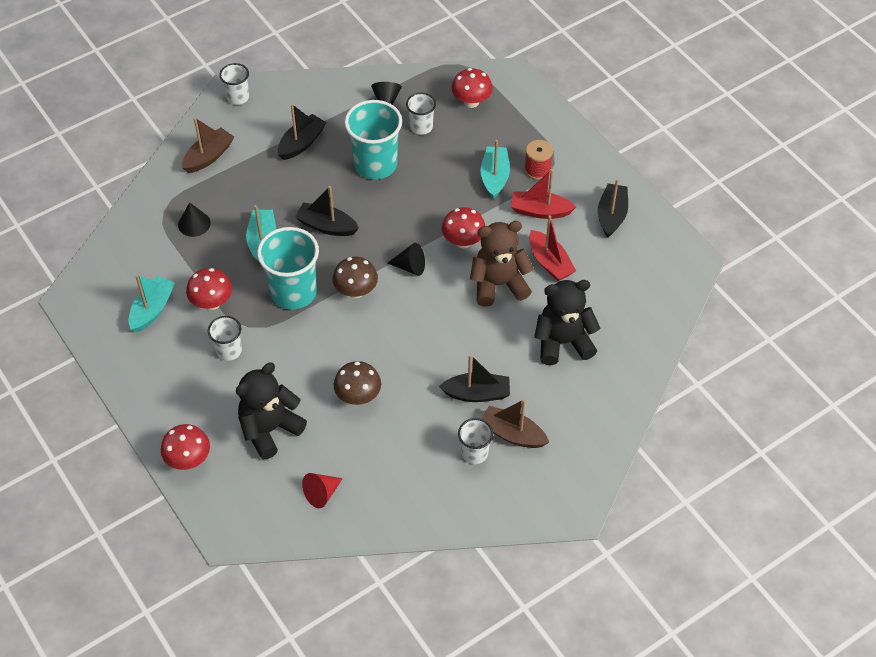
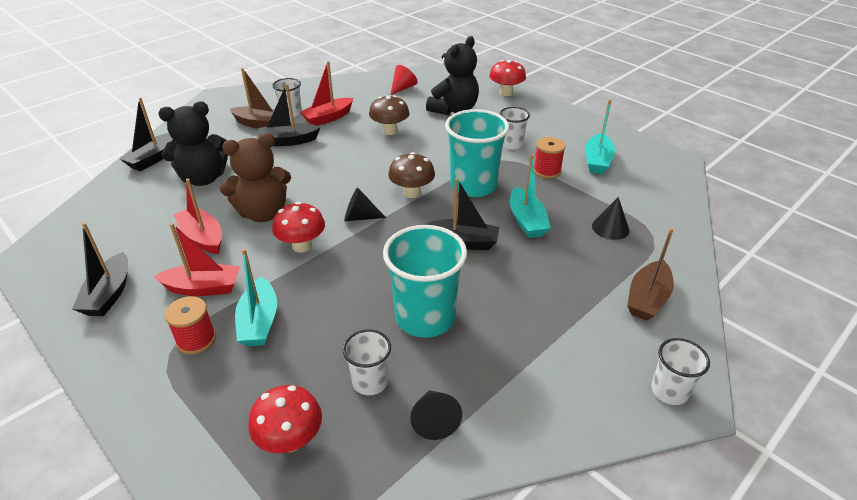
camera: 170 degrees right, 15 degrees down
red mushroom [186,268,232,310] -> red spool [534,137,566,179]
black boat [278,104,327,160] -> black boat moved to [119,97,175,171]
none -> red boat [300,61,353,126]

